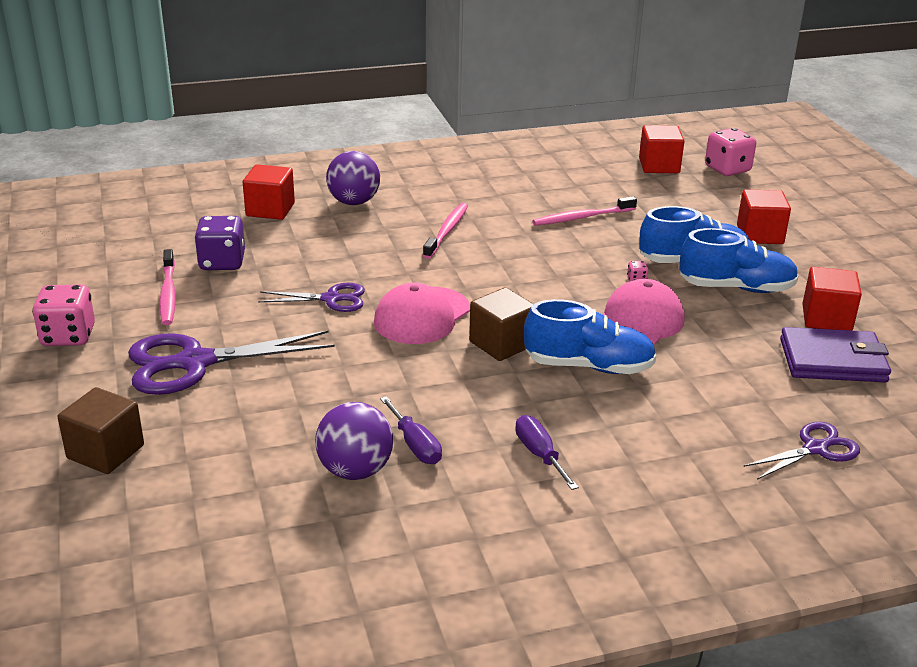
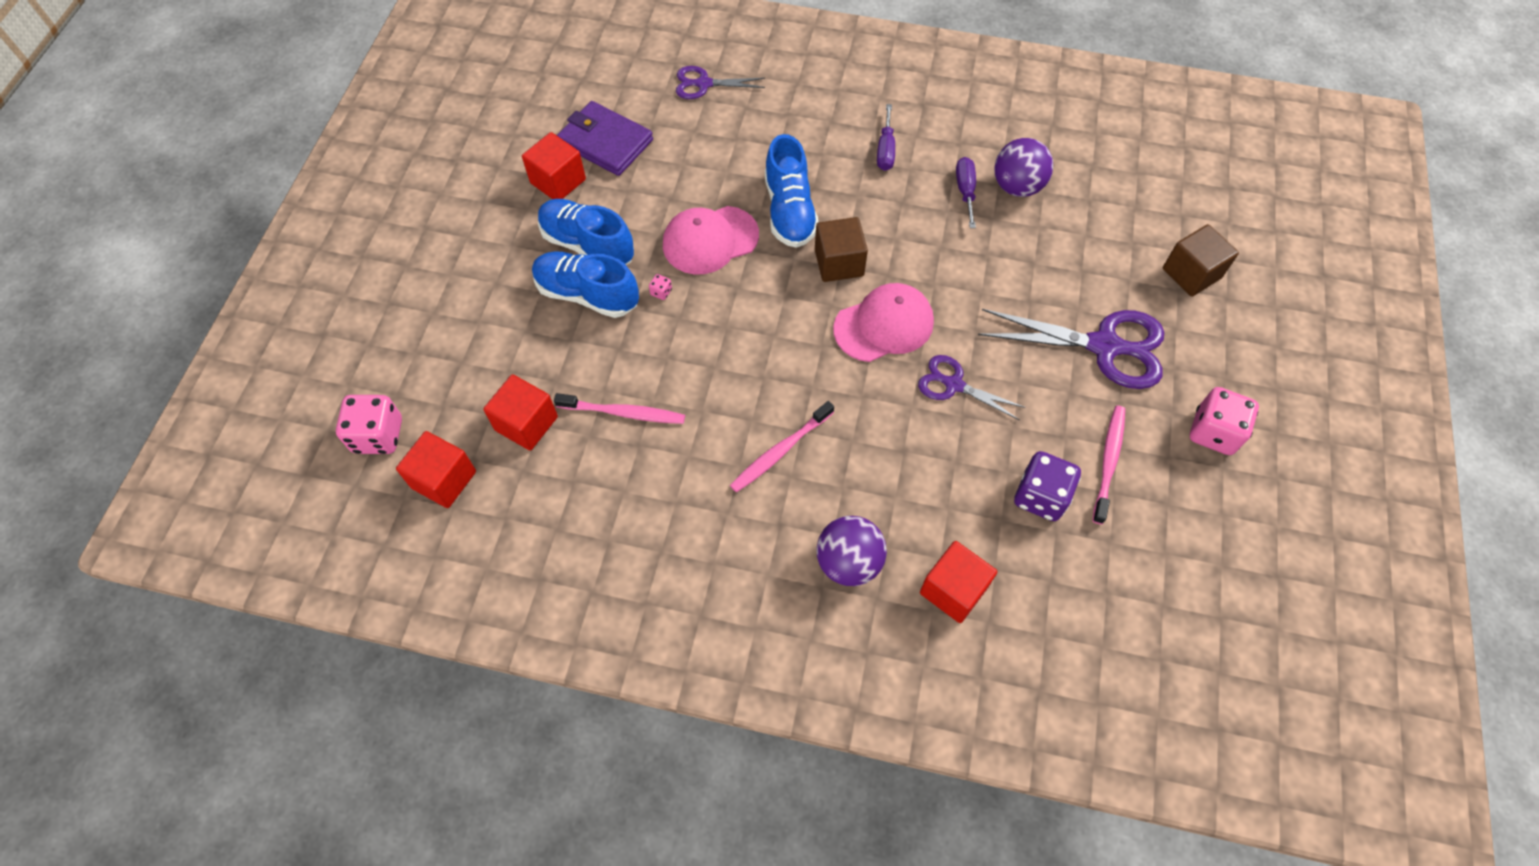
camera: 150 degrees left, 30 degrees up
blue shoe [524,299,656,374] -> blue shoe turned 135 degrees counterclockwise [765,134,819,248]
red cube [737,189,791,244] -> red cube moved to [483,374,558,451]

